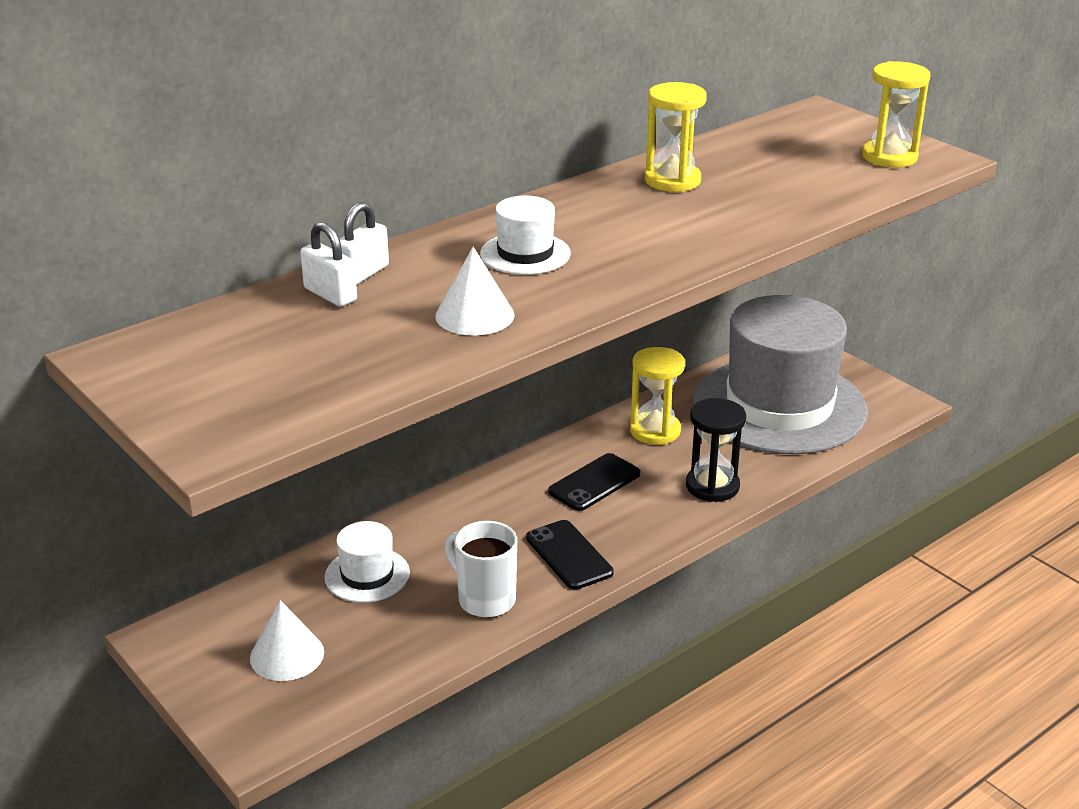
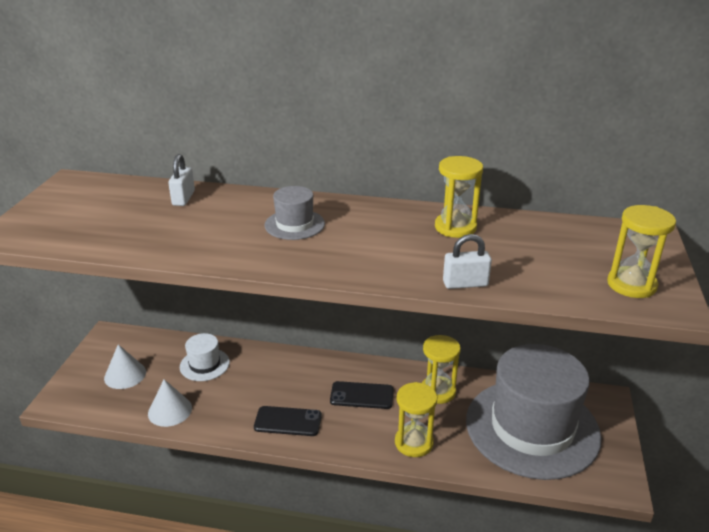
camera: 50 degrees right, 0 degrees up
white padlock [339,202,389,285] -> white padlock moved to [443,234,492,289]
white cone [435,247,515,336] -> white cone moved to [148,379,192,427]
white mug [445,521,517,618] -> none
white hat [480,196,571,275] -> grey hat [265,186,325,240]
black phone [526,520,614,590] -> black phone turned 75 degrees clockwise [254,406,322,436]
black hourglass [686,398,746,502] -> yellow hourglass [395,382,437,457]

